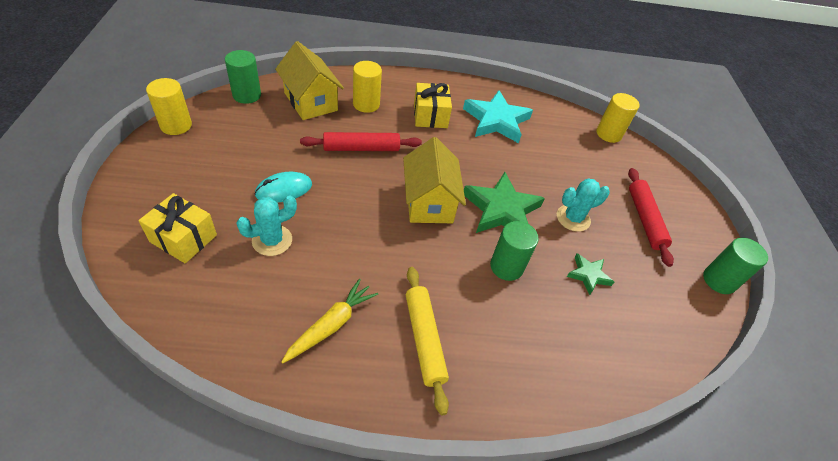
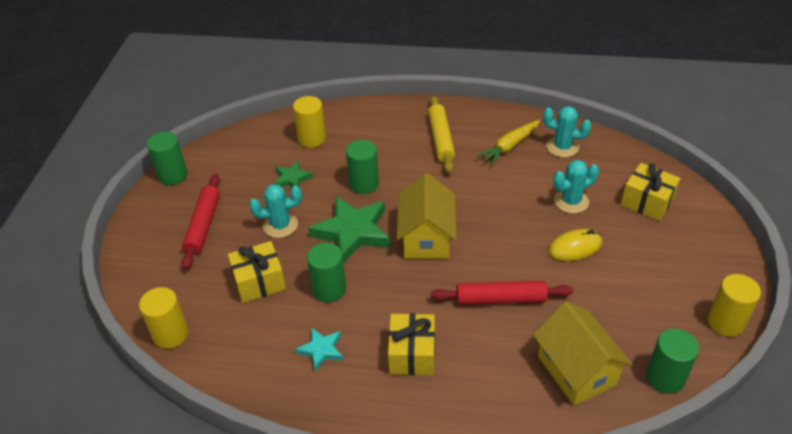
camera: 165 degrees left, 5 degrees down
turquoise mouse [255,172,312,202] -> yellow mouse [548,229,602,261]
yellow cylinder [353,61,382,113] -> yellow cylinder moved to [293,96,326,148]
turquoise star [463,90,533,143] -> turquoise star [295,328,343,371], size x0.52
none -> yellow gift [228,241,286,303]
none -> green cylinder [307,243,346,302]
none -> turquoise cactus [543,106,592,158]

